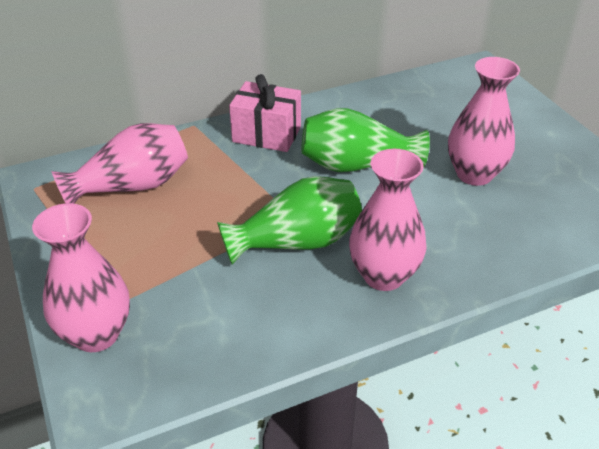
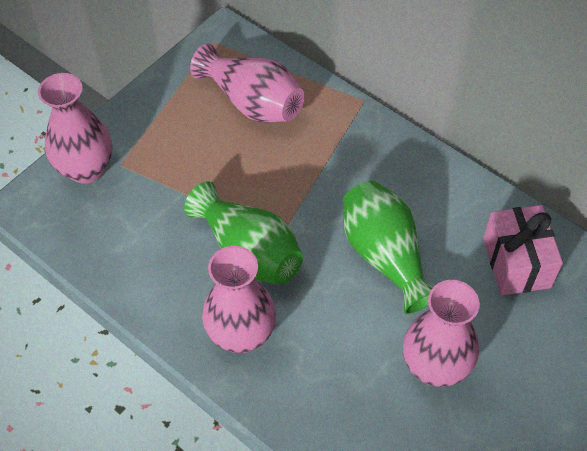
camera: 65 degrees right, 15 degrees up
pink gift [229,74,301,152] -> pink gift moved to [483,205,563,295]

